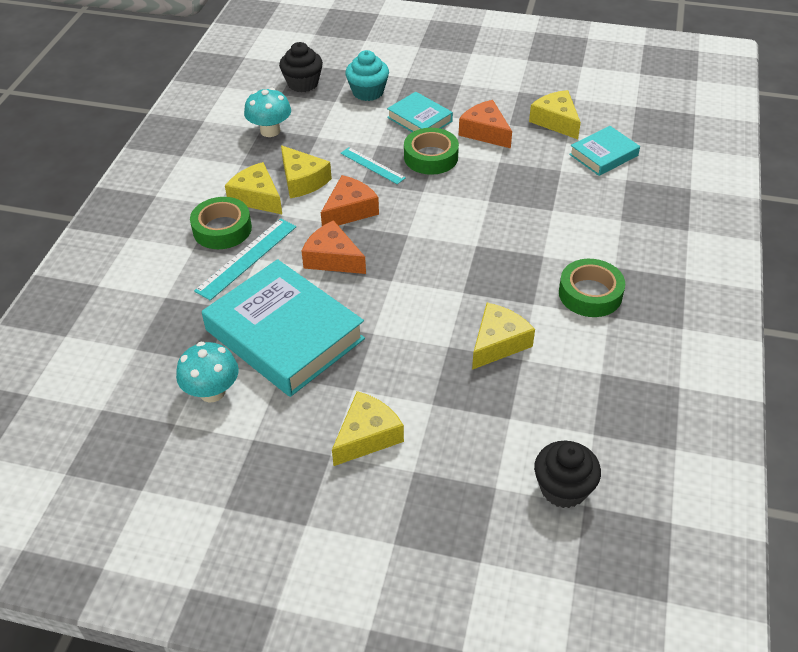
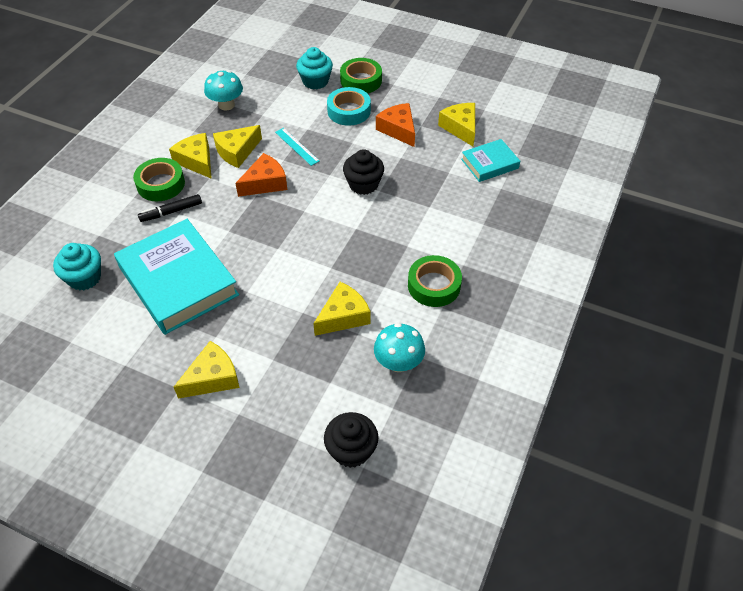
camera: 10 degrees right, 5 degrees up
turquoise mushroom [176,342,239,402] -> turquoise mushroom moved to [374,323,425,372]
turquoise ruler [194,218,296,301] -> black marker [138,194,202,222]
black cupcake [279,42,323,92] -> black cupcake moved to [343,149,384,195]
yellow cheese [281,145,332,198] -> yellow cheese turned 75 degrees clockwise [213,125,262,168]
orange cheese [302,220,366,274] -> none
turquoise book [387,92,453,132] -> turquoise tape [327,87,371,126]
green tape [404,128,459,175] -> green tape moved to [340,58,382,93]
none -> turquoise cupcake [53,243,101,291]

